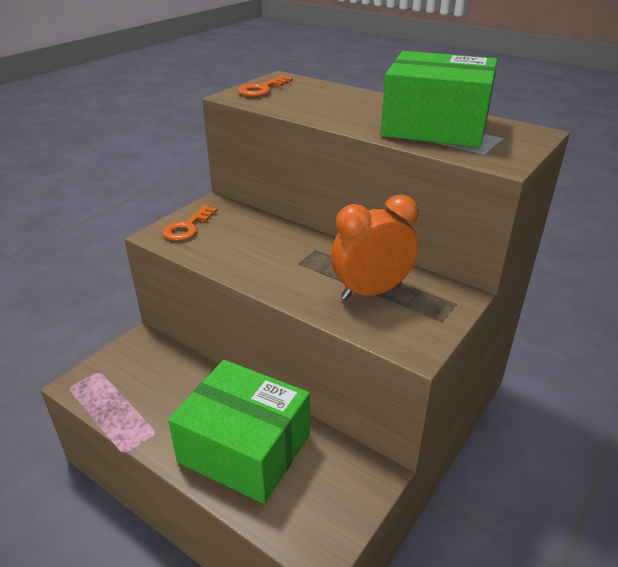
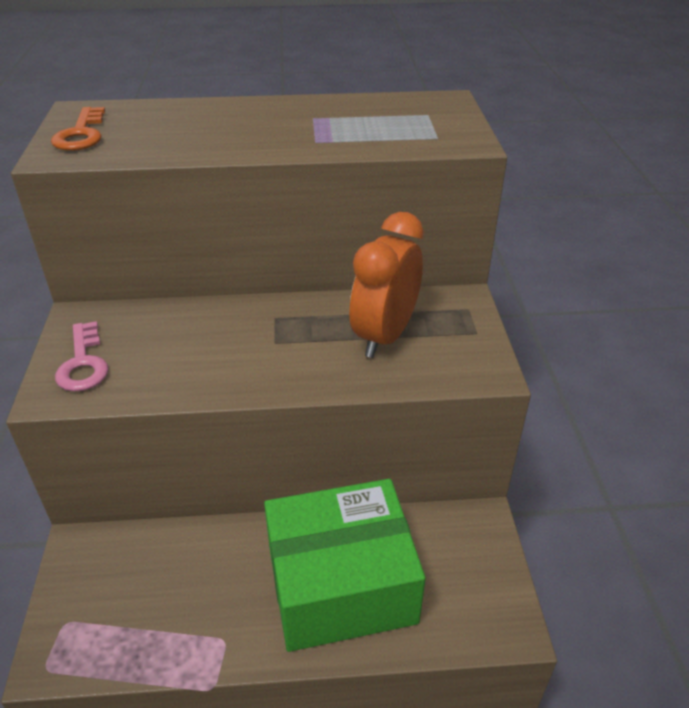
camera: 40 degrees left, 5 degrees up
orange key [163,205,217,241] -> pink key [55,321,109,392]
green box [381,51,498,148] -> none

